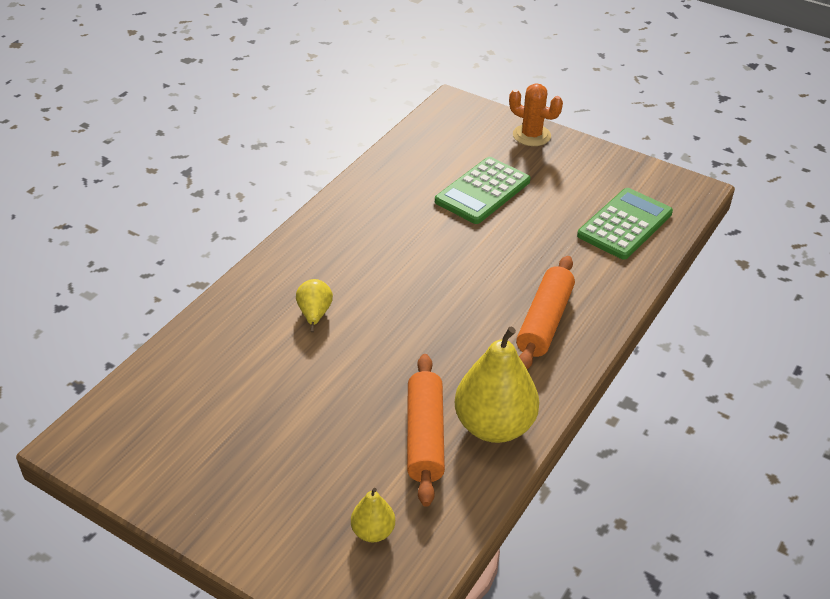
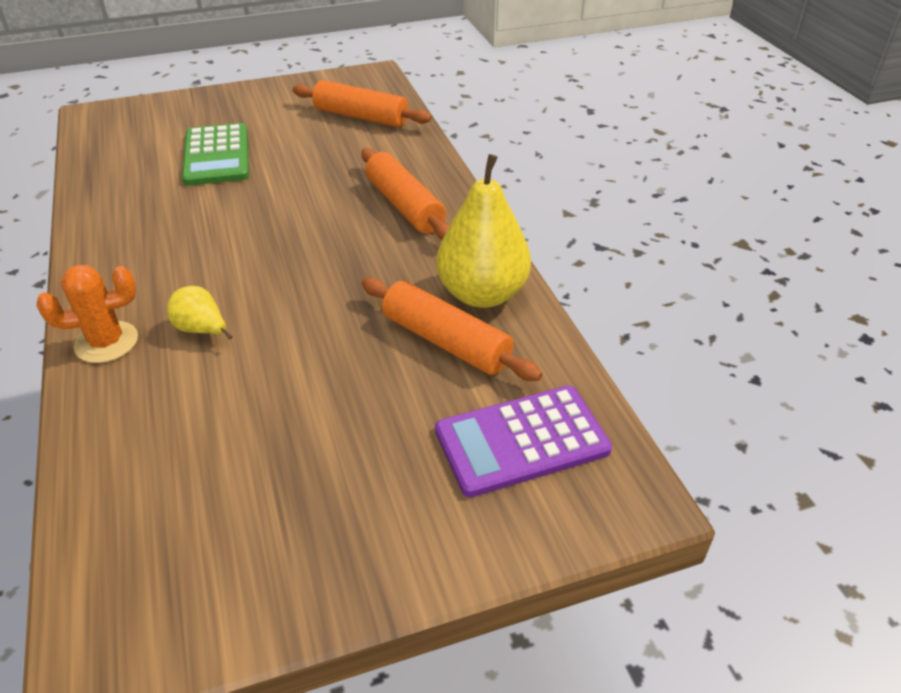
camera: 50 degrees left, 0 degrees up
yellow pear [351,488,395,542] -> purple calculator [435,386,612,497]
orange cactus [509,83,563,146] -> orange cactus moved to [36,265,138,363]
green calculator [577,188,673,260] -> orange rolling pin [292,80,432,127]

